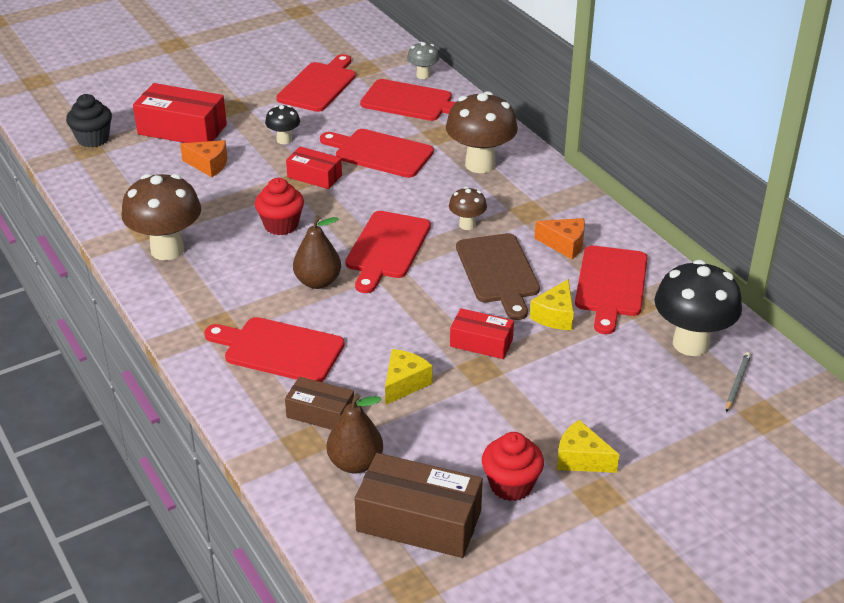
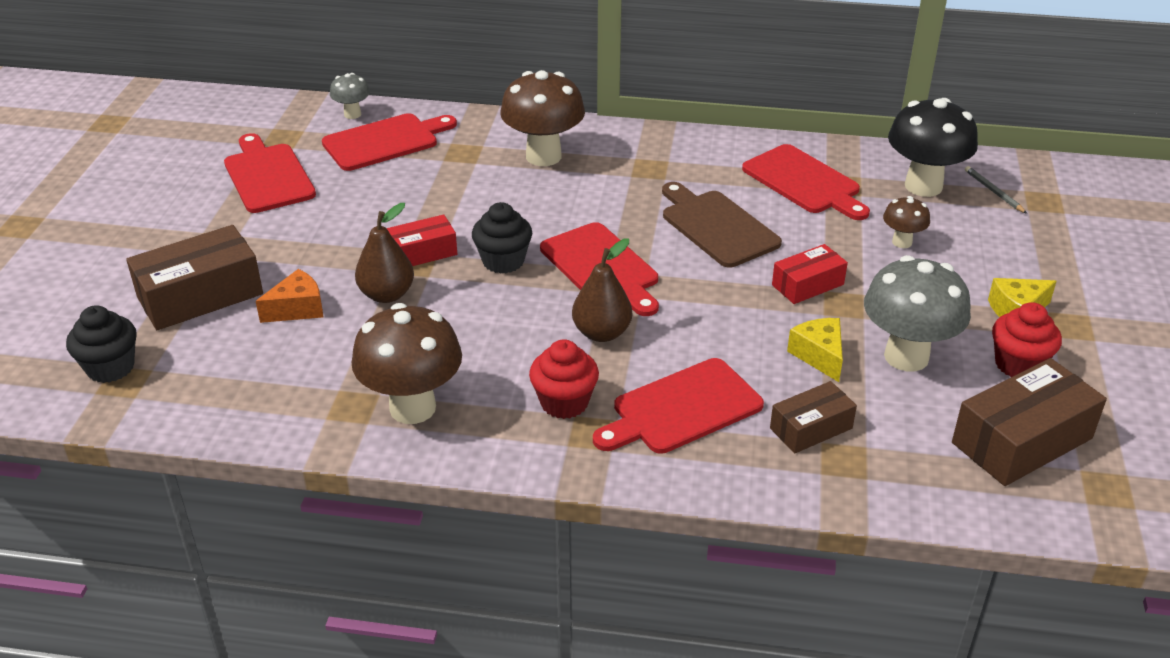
camera: 50 degrees left, 0 degrees up
red box [133,83,227,143] -> brown box [126,225,263,330]
red cupcake [255,178,304,235] -> red cupcake moved to [529,339,599,419]
black mushroom [265,105,300,144] -> none
red cutting board [320,129,434,178] -> none
brown pear [327,393,383,474] -> brown pear moved to [355,203,414,303]
brown mushroom [449,187,487,230] -> brown mushroom moved to [883,196,930,248]
brown cutting board [456,233,540,320] -> brown cutting board turned 150 degrees counterclockwise [662,182,782,268]
yellow cheese [530,279,574,330] -> none
orange cheese [534,218,585,259] -> none
none -> black cupcake [472,202,532,274]
none -> grey mushroom [864,255,971,371]

